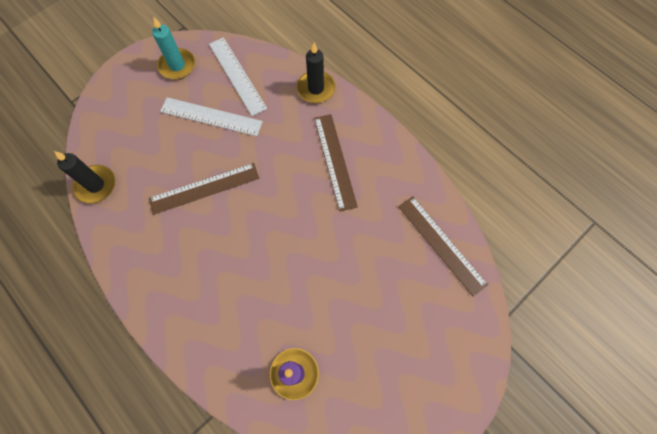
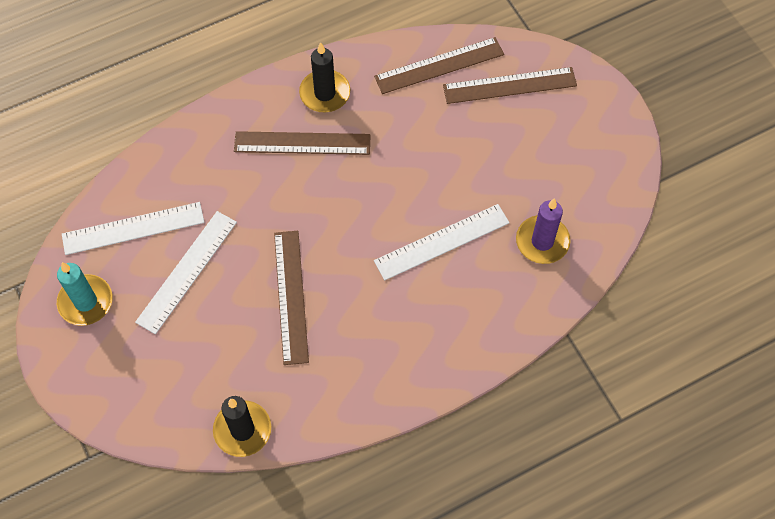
camera: 75 degrees left, 5 degrees down
black candle [297,43,335,103] -> black candle moved to [299,42,350,112]
none -> white ruler [374,204,510,281]
none -> brown ruler [443,67,577,104]

